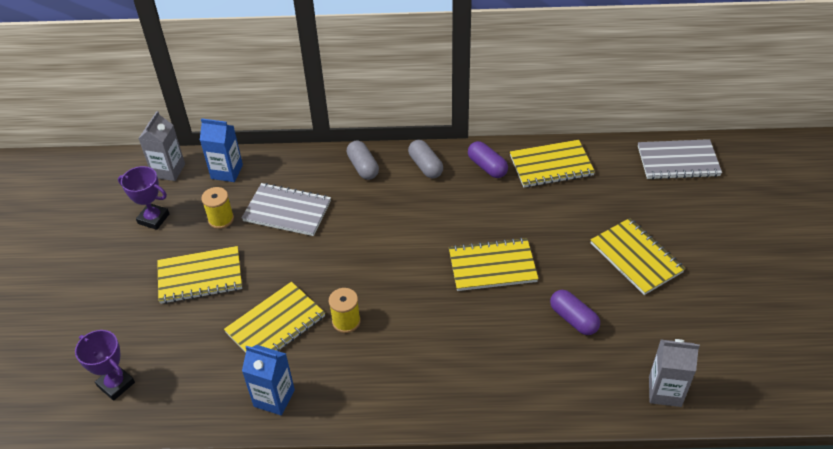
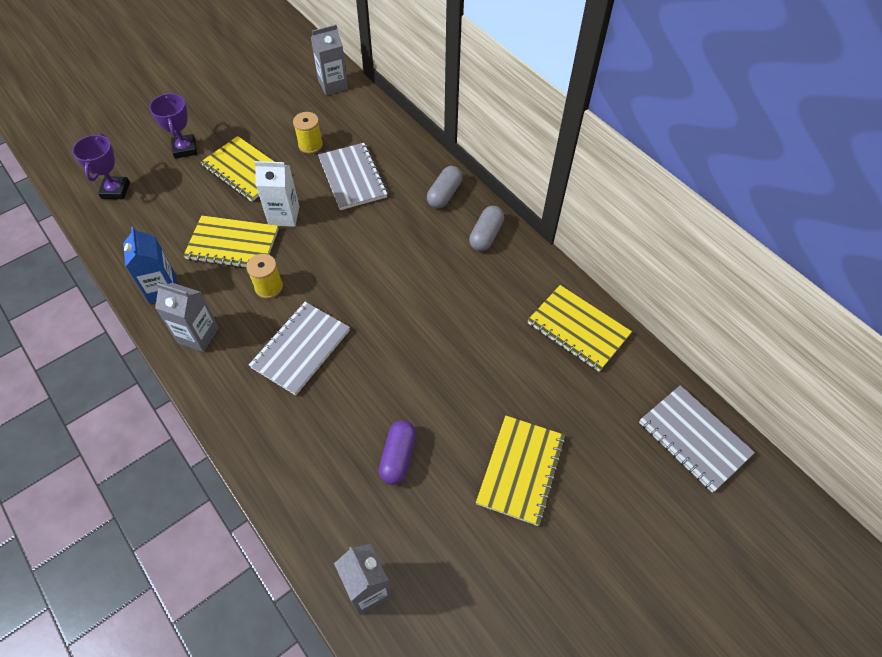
camera: 50 degrees right, 10 degrees up
purple trophy [118,166,169,230] -> purple trophy moved to [149,93,197,159]
blue carton [200,118,243,182] -> none
yellow notebook [449,238,539,291] -> none
purple capsule [468,141,508,178] -> none
none -> grey carton [155,283,219,352]
none -> grey notebook [249,302,350,395]
none -> white carton [254,161,299,227]

